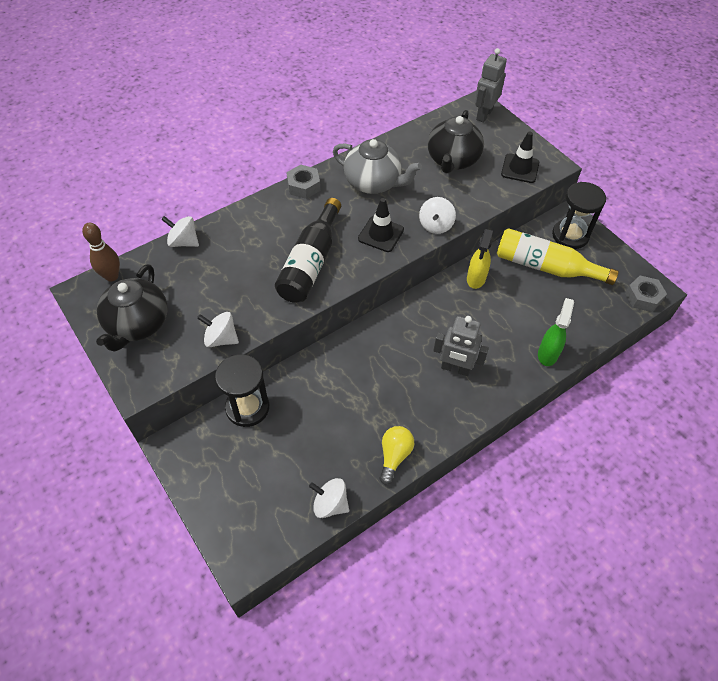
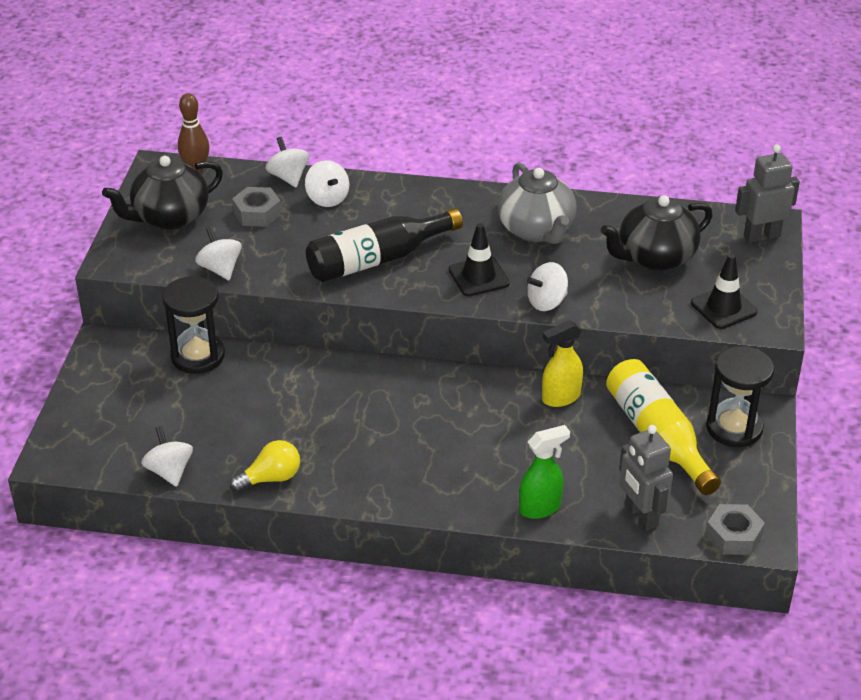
camera: 45 degrees right, 15 degrees down
grey nut [286,165,320,199] -> grey nut moved to [232,187,281,227]
grey robot [433,316,489,376] -> grey robot moved to [619,425,673,531]
none -> white spinning top [305,160,349,207]

